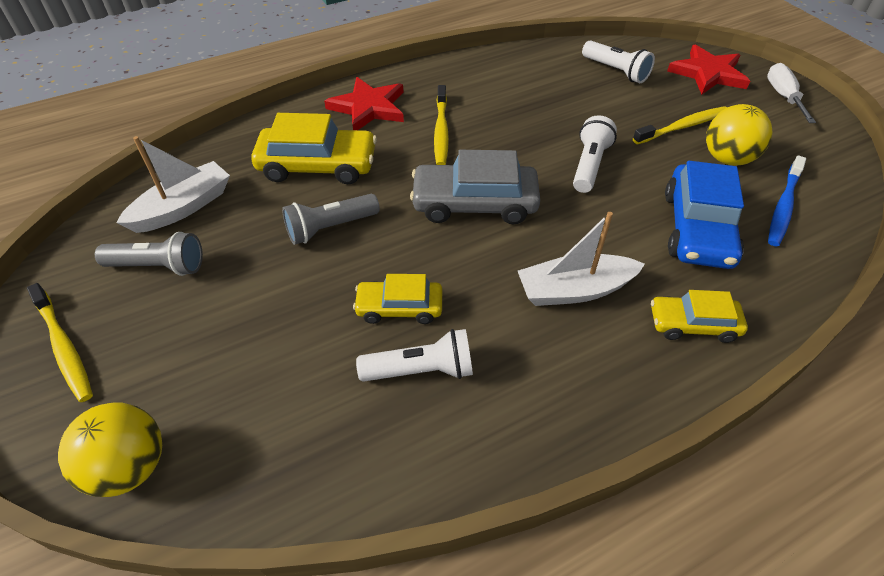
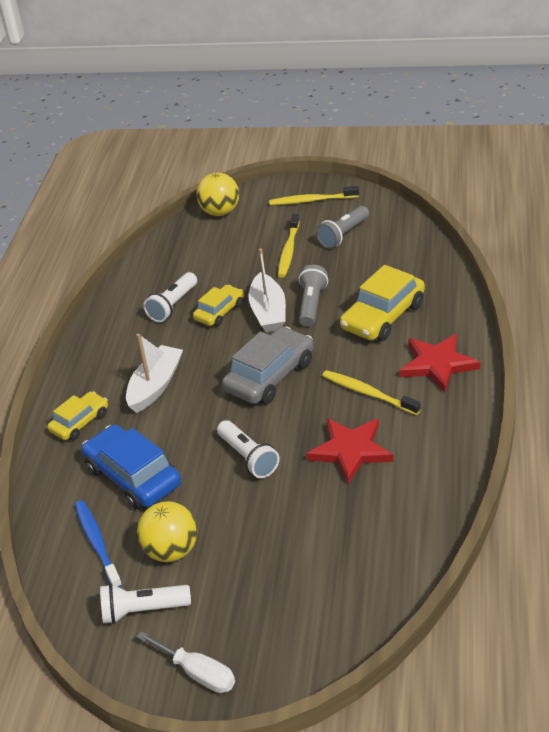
camera: 130 degrees right, 10 degrees down
white boat [116,136,230,233] -> white boat moved to [248,248,286,332]
white flashlight [582,40,655,83] -> white flashlight moved to [100,584,191,624]
yellow toothbrush [633,106,727,145] -> yellow toothbrush moved to [278,214,300,278]
red star [667,44,750,95] -> red star moved to [306,418,394,484]

